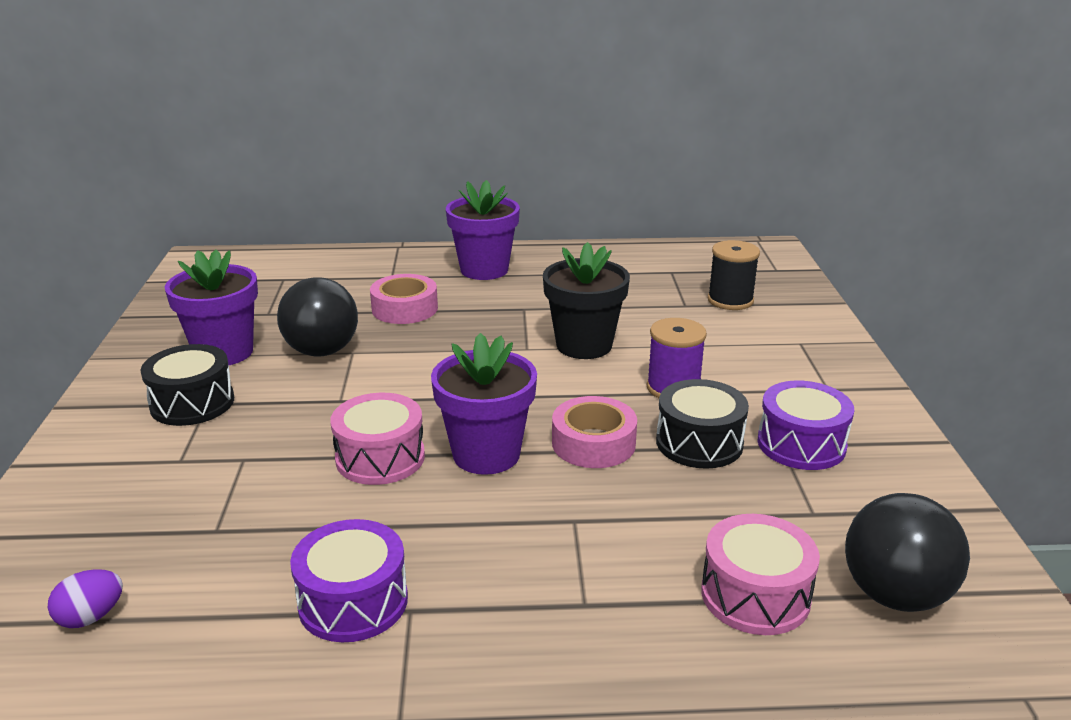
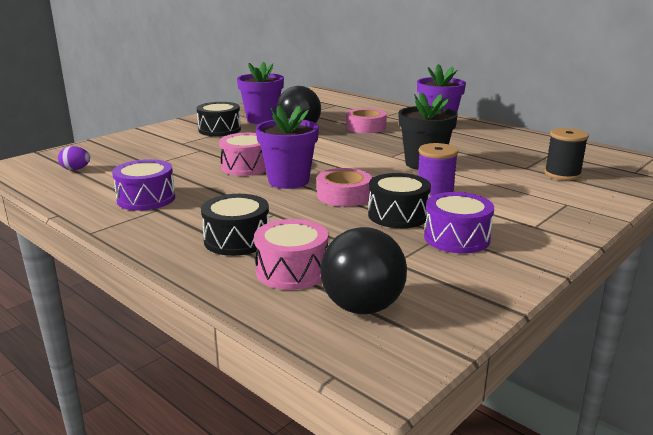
camera: 45 degrees right, 5 degrees down
none -> black drum [201,194,269,256]

